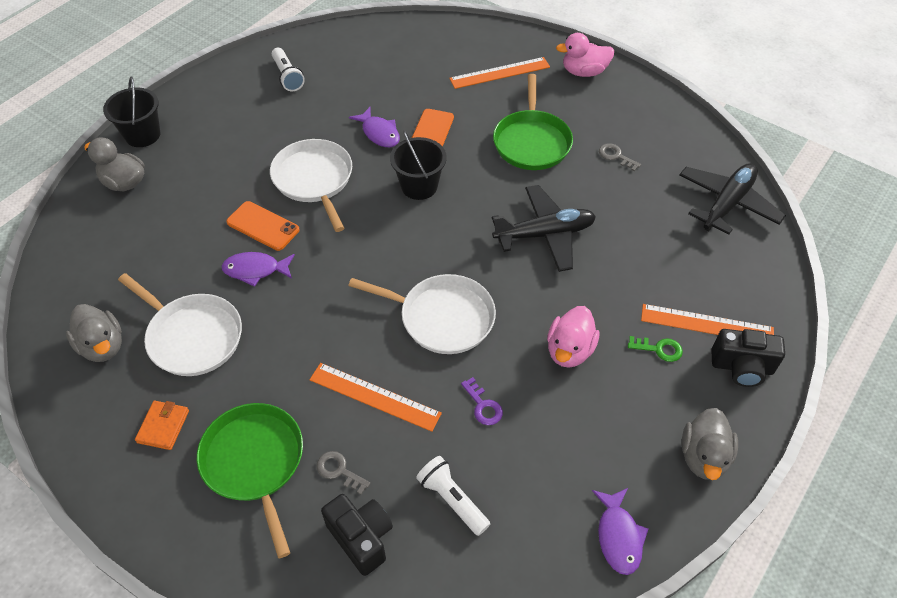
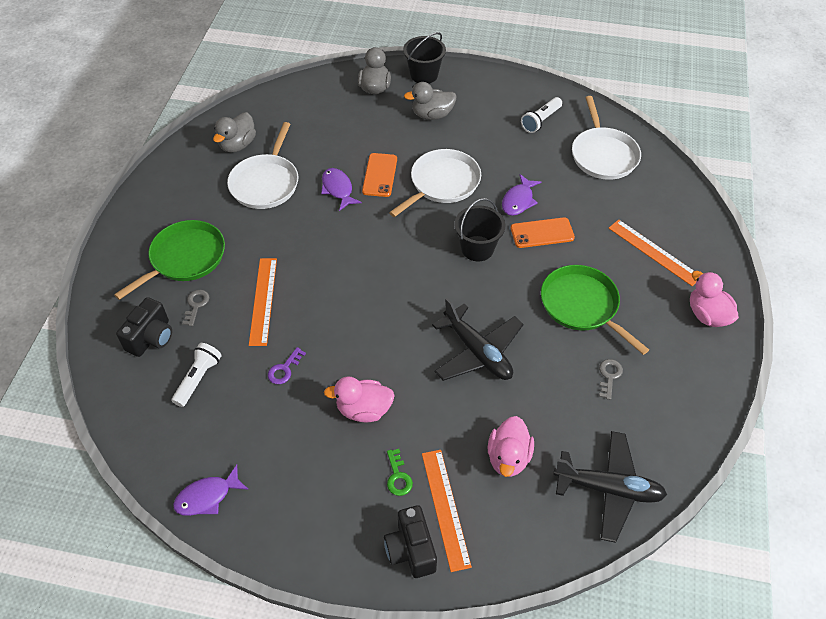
camera: 65 degrees right, 0 degrees up
orange wallet [135,401,189,450] -> none
white pan [348,274,496,354] -> white pan moved to [572,96,641,180]
green pan [493,74,573,170] -> green pan turned 75 degrees clockwise [541,265,649,355]
grey duck [682,408,738,480] -> grey duck moved to [404,82,457,120]
none -> pink duck [488,416,534,477]

